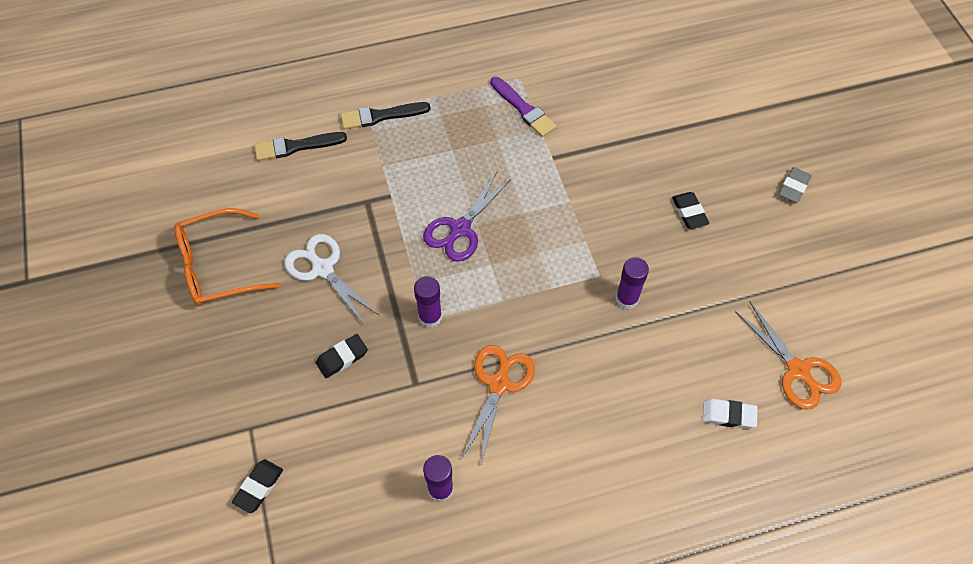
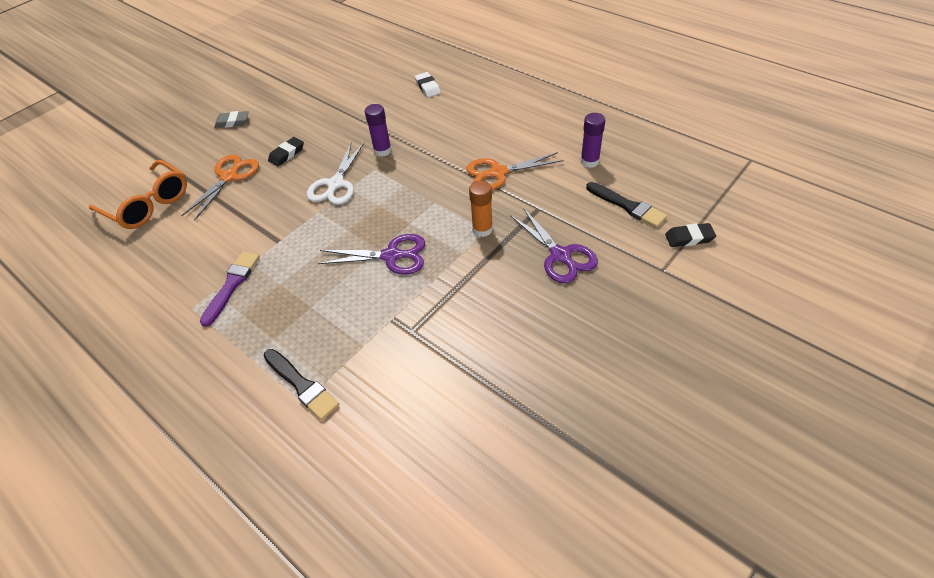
camera: 120 degrees left, 10 degrees down
orange glasses [174,208,280,306] -> orange glasses moved to [89,160,187,229]
black brush [254,132,347,161] -> black brush moved to [586,182,667,228]
white scissors [284,234,380,326] -> white scissors moved to [307,141,365,205]
black eraser [316,334,368,378] -> purple scissors [510,208,598,284]
purple glue stick [414,276,442,328] -> orange glue stick [469,180,493,237]
orange scissors [735,302,842,410] -> orange scissors moved to [181,155,259,221]

